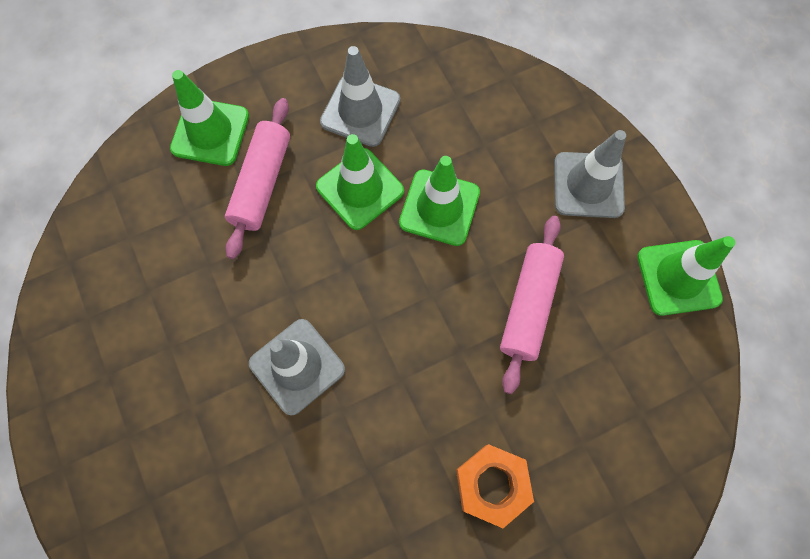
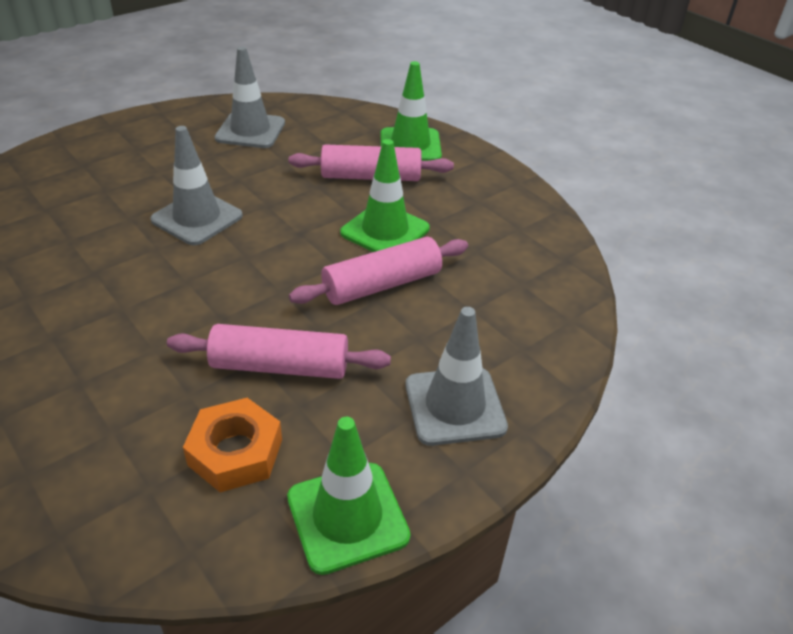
camera: 75 degrees right, 30 degrees down
grey traffic cone [320,46,400,147] -> grey traffic cone moved to [215,47,285,148]
green traffic cone [399,156,480,246] -> pink rolling pin [289,237,468,305]
orange nut [456,444,534,528] -> orange nut moved to [183,398,282,492]

